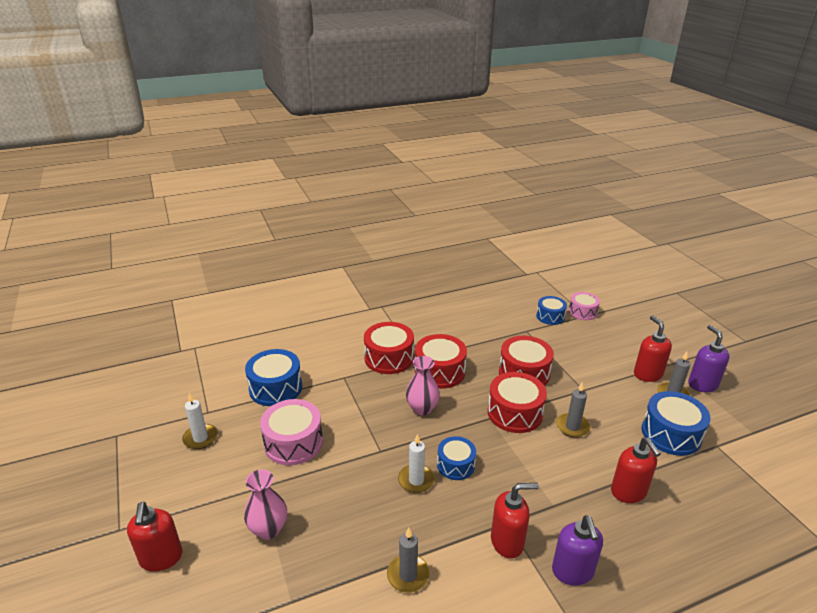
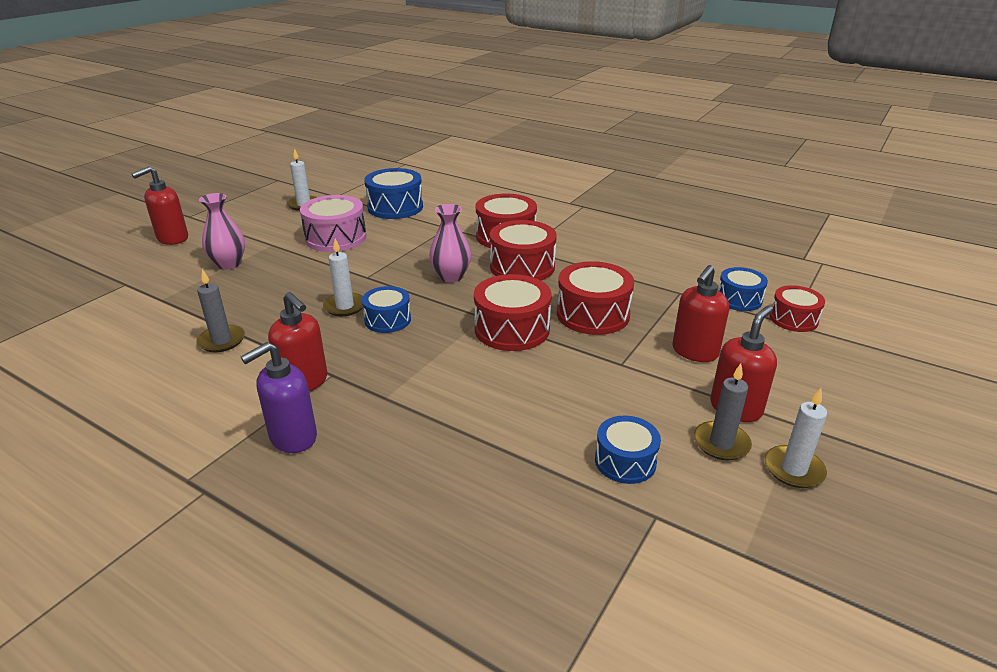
camera: 55 degrees right, 0 degrees up
grey candle [556,382,590,438] -> none
pink drum [569,292,600,320] -> red drum [769,285,825,332]
red soap dispenser [611,437,661,503] -> red soap dispenser moved to [673,265,729,362]
blue drum [642,391,711,456] -> blue drum [595,416,661,484], size x0.63
purple soap dispenser [688,325,729,392] -> white candle [765,388,827,488]

